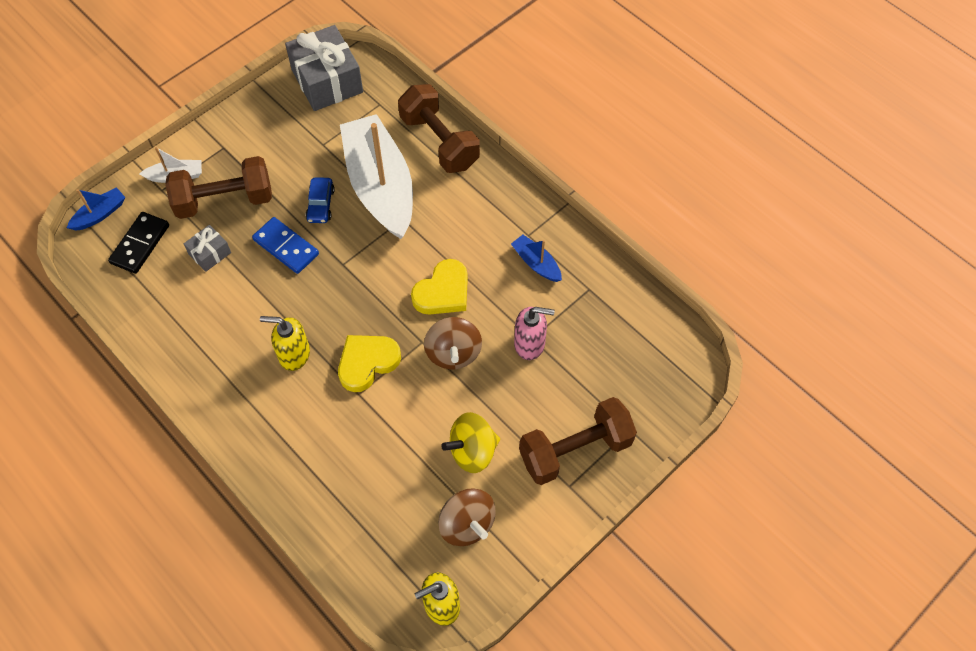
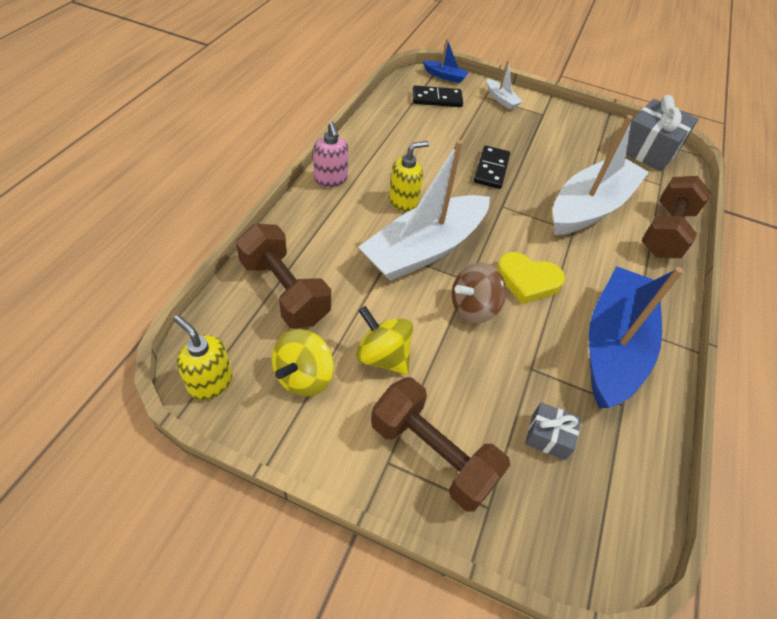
camera: 60 degrees right, 10 degrees down
brown dumbbell [165,156,272,219] -> brown dumbbell moved to [236,224,331,328]
grey gift [184,225,231,272] -> grey gift moved to [525,402,581,460]
blue domino [252,217,319,274] -> black domino [474,146,510,189]
yellow soap dispenser [260,316,310,371] -> yellow soap dispenser turned 75 degrees clockwise [389,141,429,212]
blue car [306,177,335,223] -> none
yellow heart [338,335,401,392] -> white boat [358,140,490,281]
brown spinning top [438,488,496,546] -> yellow spinning top [272,329,334,397]
blue boat [511,235,562,282] -> blue boat [589,266,683,408], size x2.39
pink soap dispenser [514,307,555,360] -> pink soap dispenser moved to [313,122,349,187]

